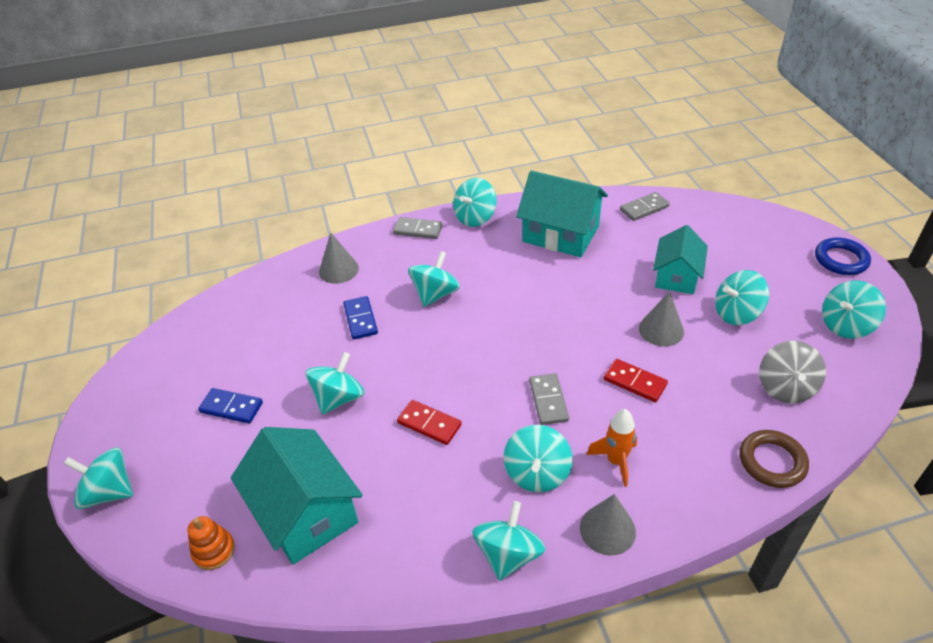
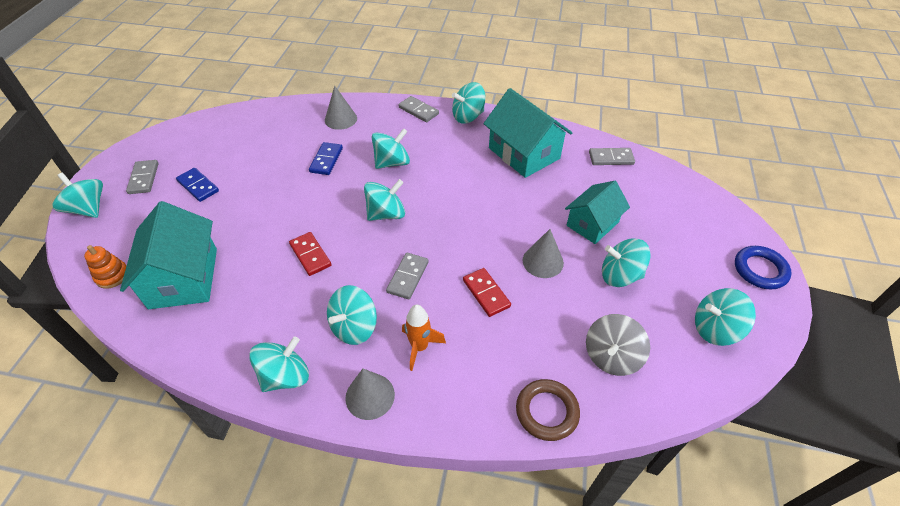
camera: 25 degrees right, 5 degrees up
turquoise spinning top [306,352,364,414] -> turquoise spinning top moved to [364,179,405,221]
none -> grey domino [126,160,158,194]

